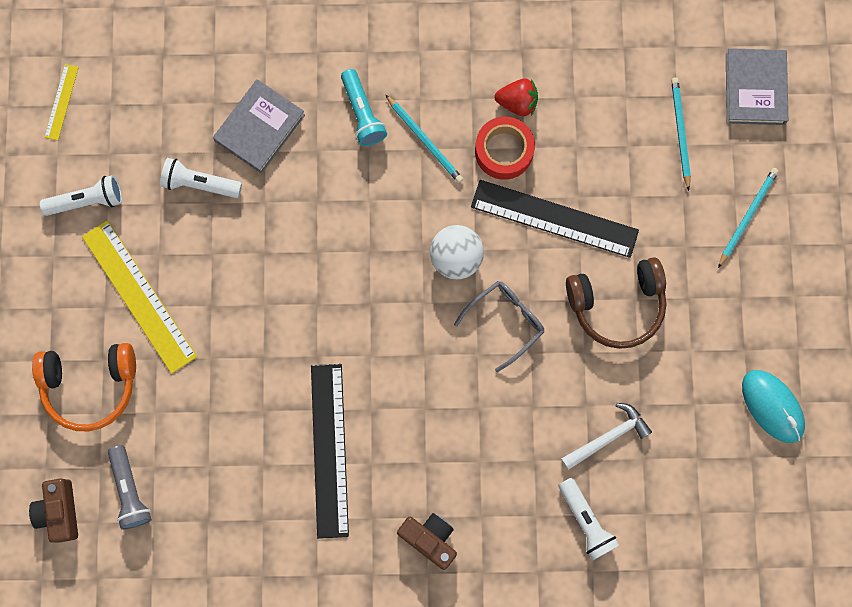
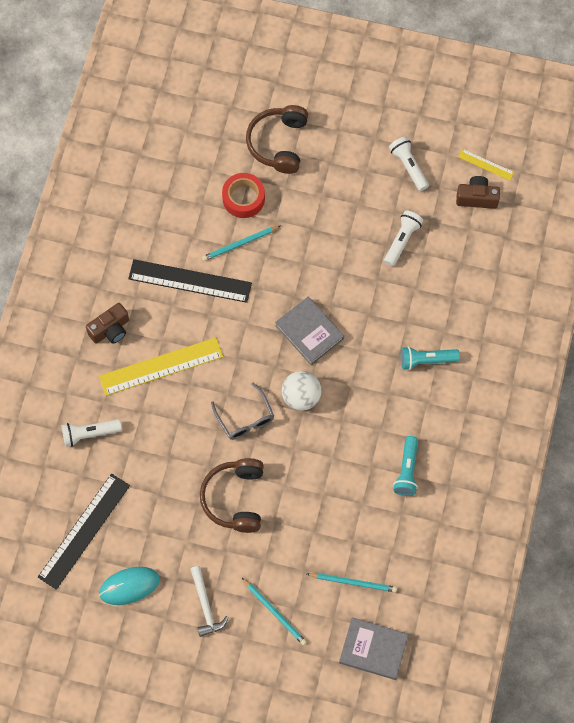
camera: 105 degrees right, 10 degrees down
brown camera [29,478,78,543] -> brown camera moved to [456,176,500,209]
orange headphones [32,343,136,431] -> brown headphones [246,105,308,174]
white flashlight [40,175,122,216] -> white flashlight turned 150 degrees clockwise [389,136,429,191]
yellow ruler [82,220,197,374] -> yellow ruler moved to [99,337,223,396]
grey flashlight [108,445,152,530] -> none
grey book [213,79,305,174] -> grey book moved to [275,297,344,365]
turquoise pencil [385,94,463,183] -> turquoise pencil moved to [202,226,280,261]
black ruler [471,180,639,258] -> black ruler moved to [38,474,130,590]
red tape [475,117,535,180] -> red tape moved to [222,173,265,218]
red strawberry [494,79,538,116] -> turquoise flashlight [393,436,418,496]
white hammer [561,403,652,470] -> white hammer moved to [190,566,229,637]

